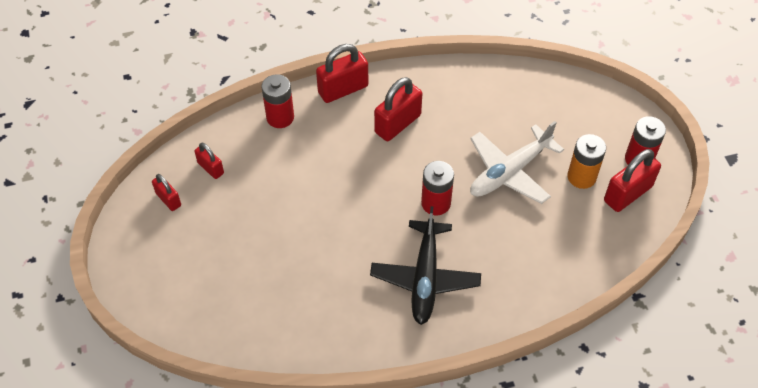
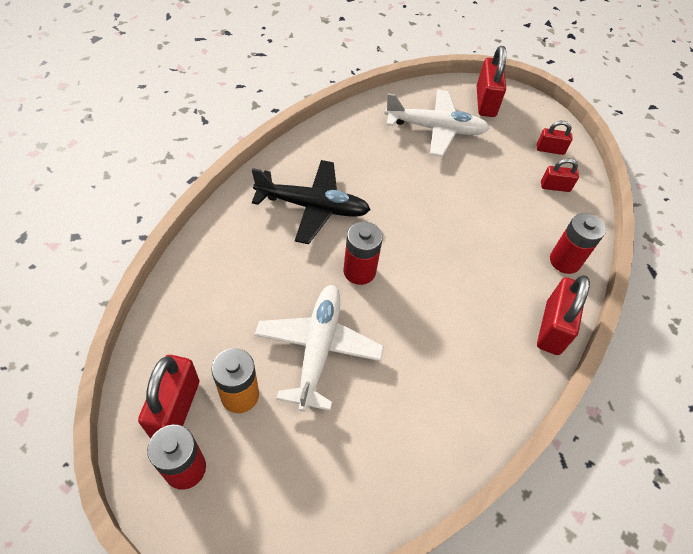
camera: 135 degrees right, 0 degrees up
black plane [370,206,481,325] -> black plane turned 135 degrees clockwise [252,160,371,244]
red padlock [374,77,422,141] -> red padlock moved to [477,46,506,117]
none -> white plane [384,89,490,157]

